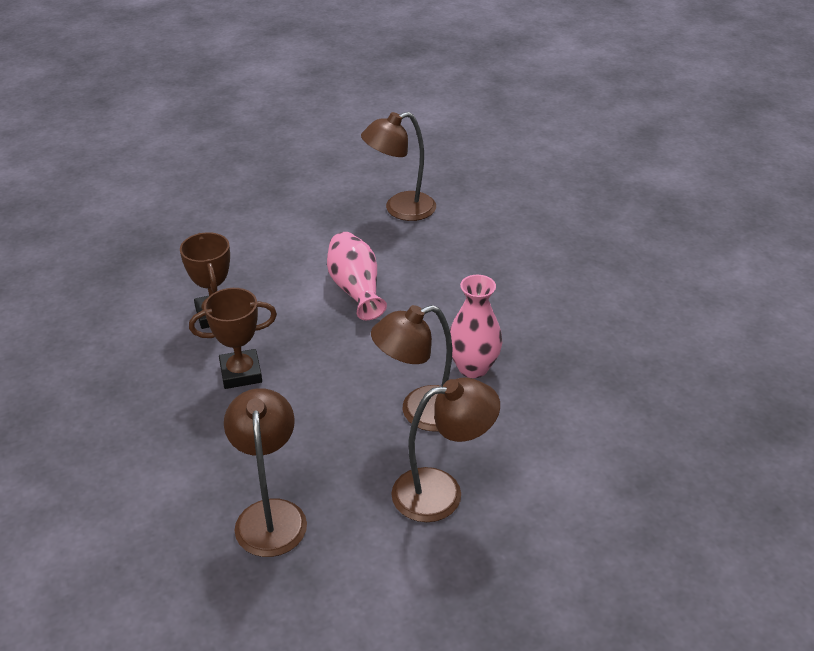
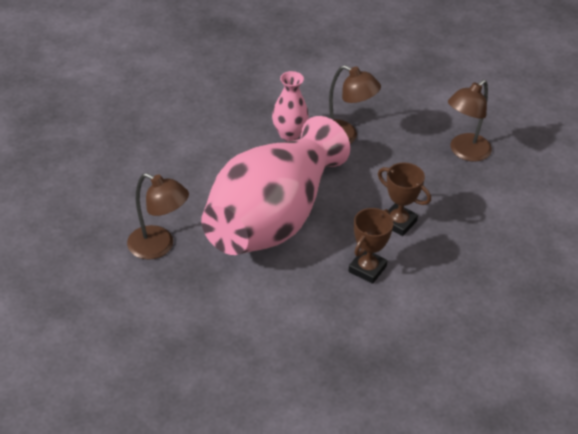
camera: 130 degrees left, 5 degrees up
pink vase [327,232,387,320] -> pink vase [201,116,350,255], size x2.41
brown lamp [391,377,500,522] -> none

